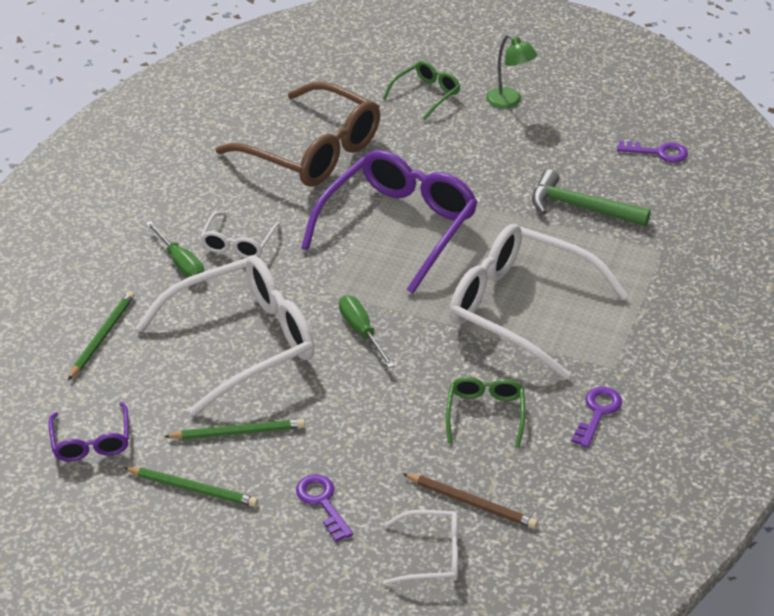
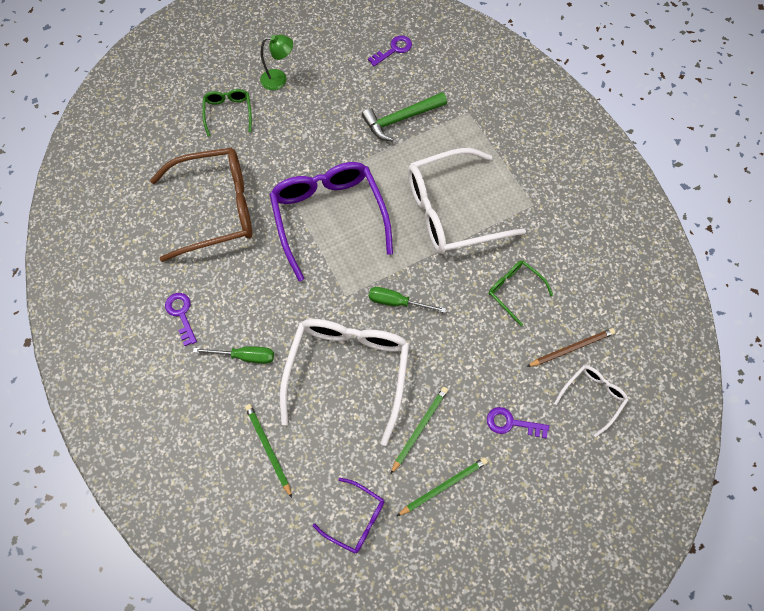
camera: 50 degrees left, 25 degrees up
white glasses [200,211,281,258] -> none
purple key [571,387,622,448] -> purple key moved to [165,293,197,346]

